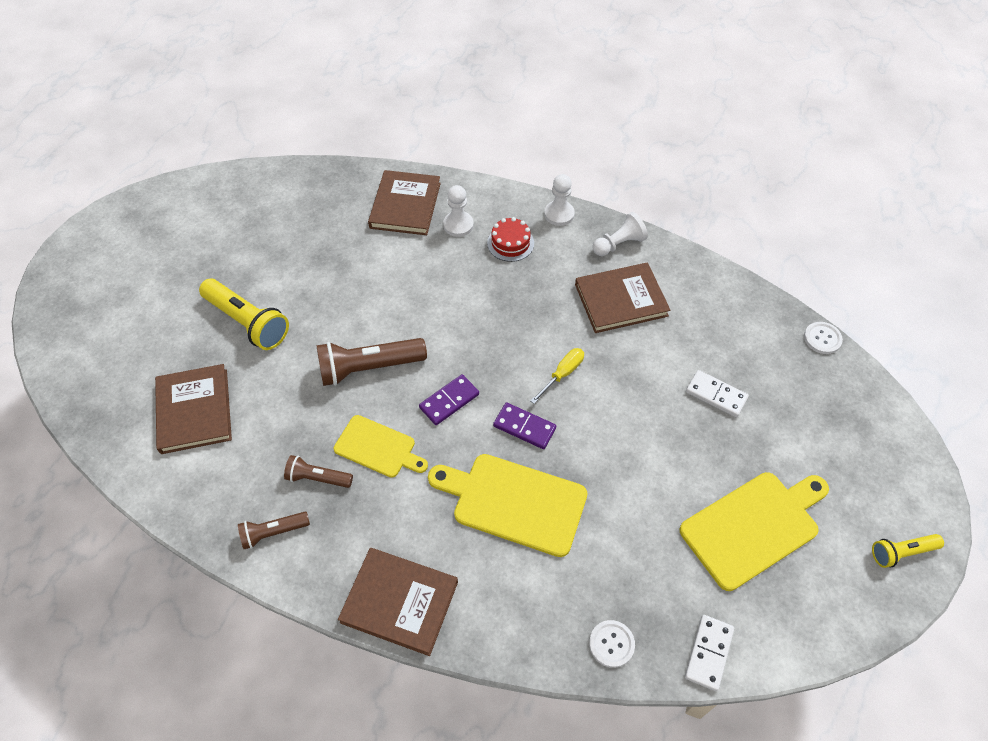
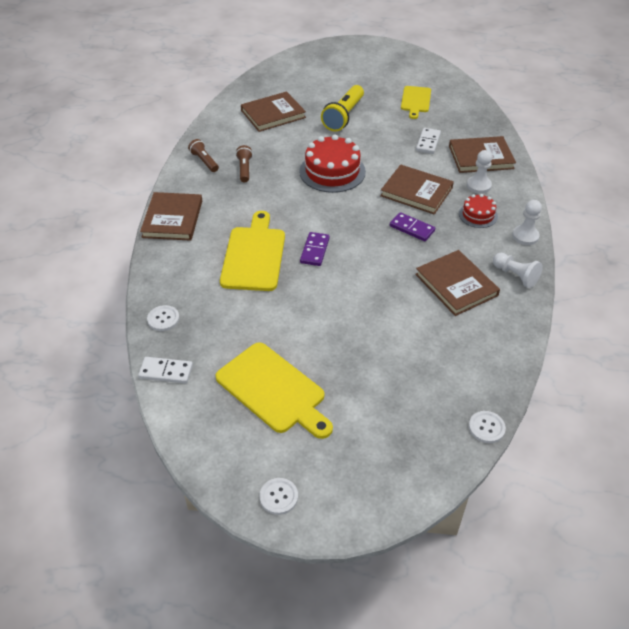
camera: 75 degrees right, 10 degrees down
brown flashlight [317,338,427,386] -> red cake [299,135,366,193]
yellow cutting board [334,415,428,478] -> yellow cutting board moved to [401,86,431,119]
purple domino [419,374,479,425] -> purple domino moved to [390,212,435,241]
yellow screwdriver [531,348,584,404] -> none
white domino [686,370,749,417] -> white domino moved to [416,128,441,154]
yellow flashlight [872,534,944,568] -> white button [259,478,298,515]
none -> brown book [380,165,454,214]

